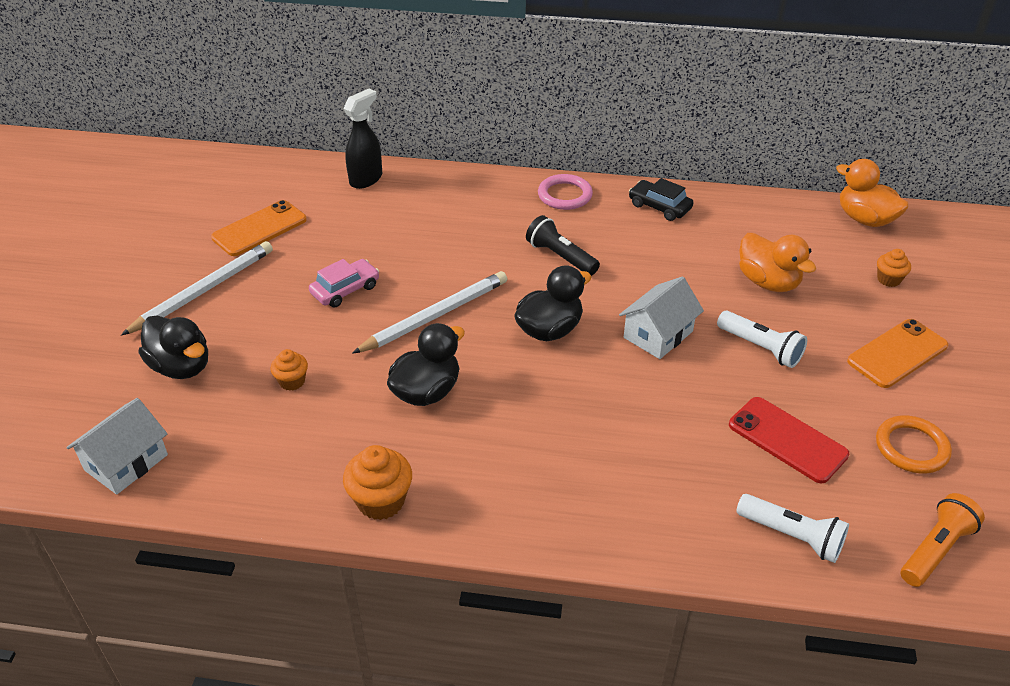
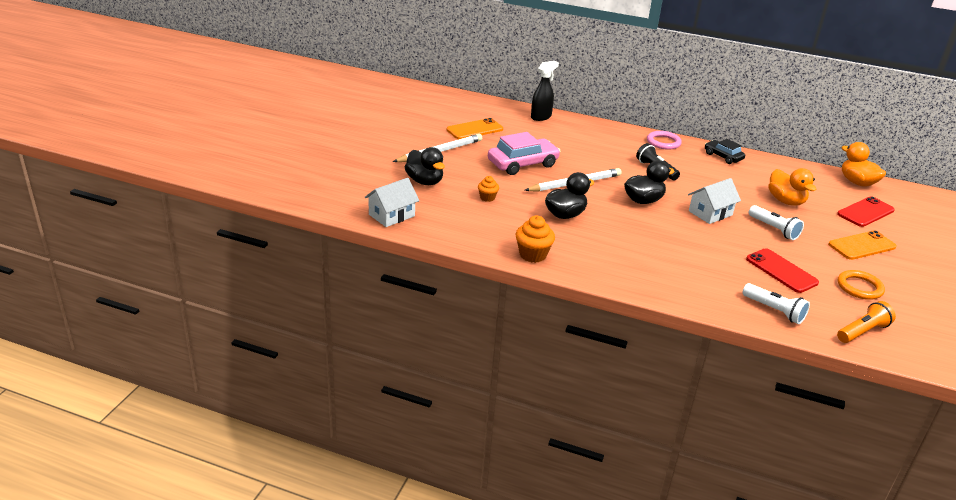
camera: 10 degrees right, 10 degrees down
pink car [309,259,379,307] -> pink car [488,132,560,175], size x1.70
orange cupcake [877,249,911,287] -> red phone [837,196,895,227]

